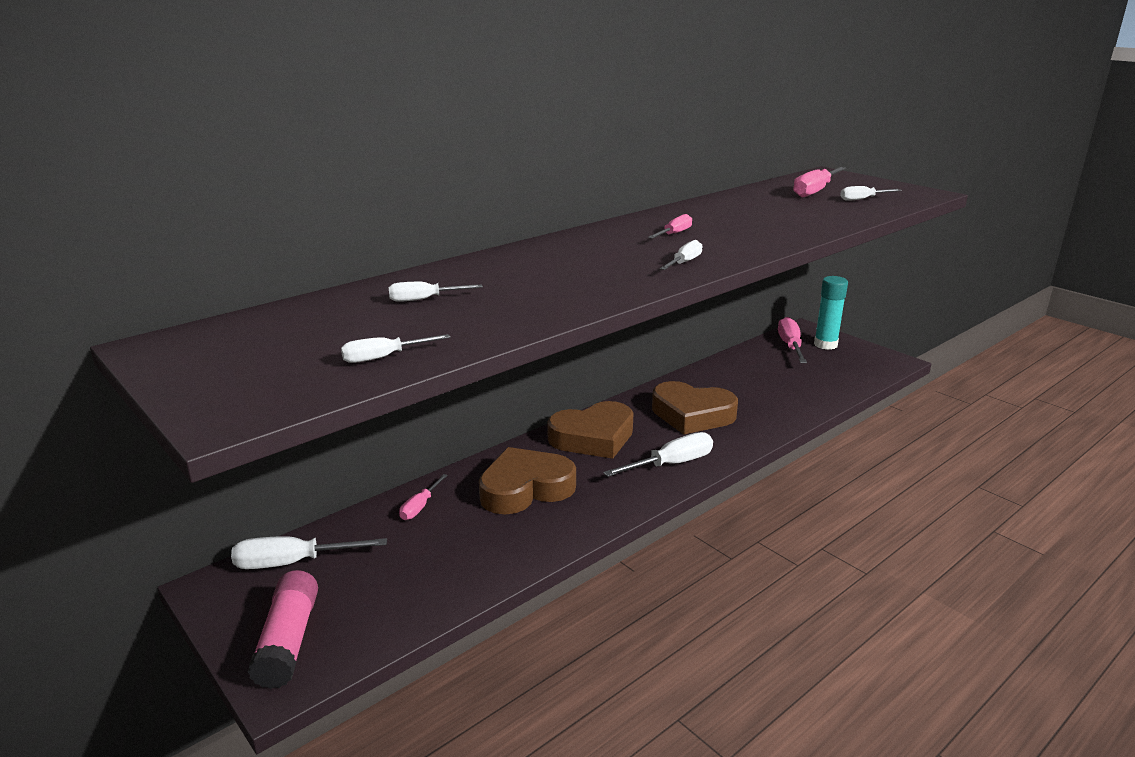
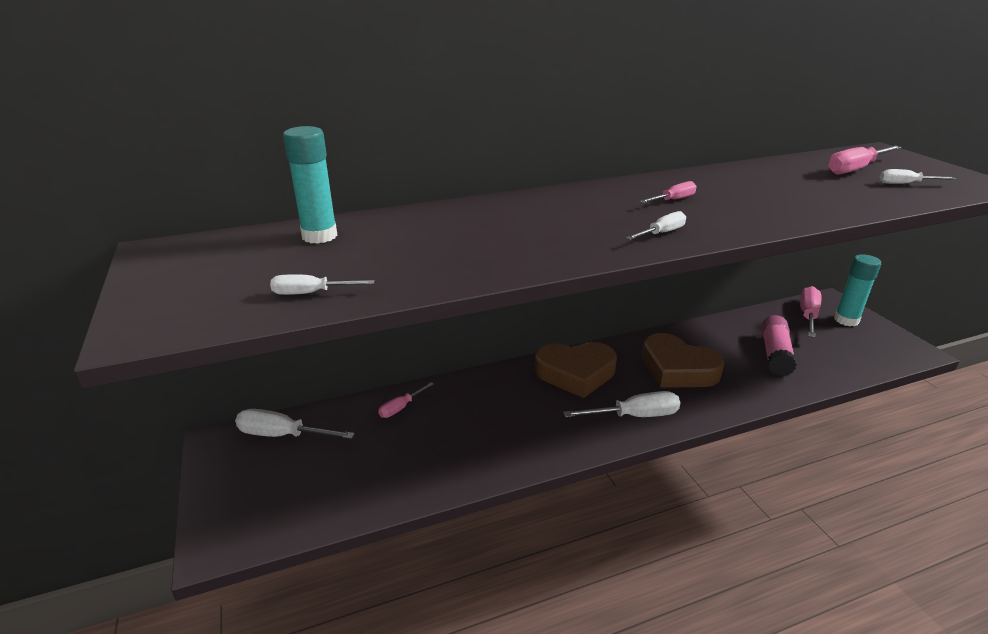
camera: 20 degrees right, 5 degrees up
pink glue stick [248,570,318,689] -> pink glue stick moved to [761,315,797,376]
white screwdriver [389,282,483,302] -> none
brown heart [479,447,576,515] -> none
none -> turquoise glue stick [283,126,338,244]

